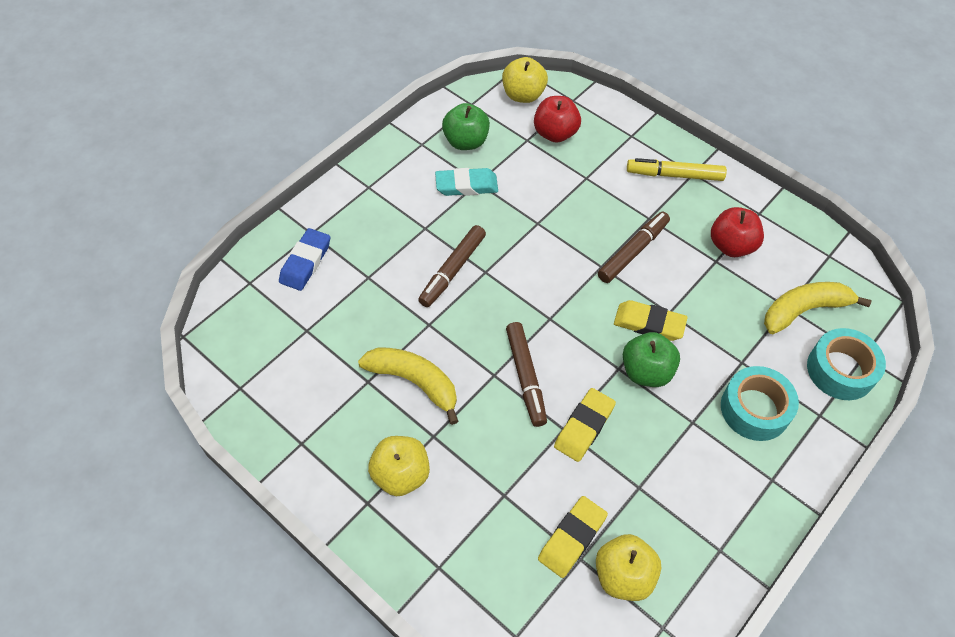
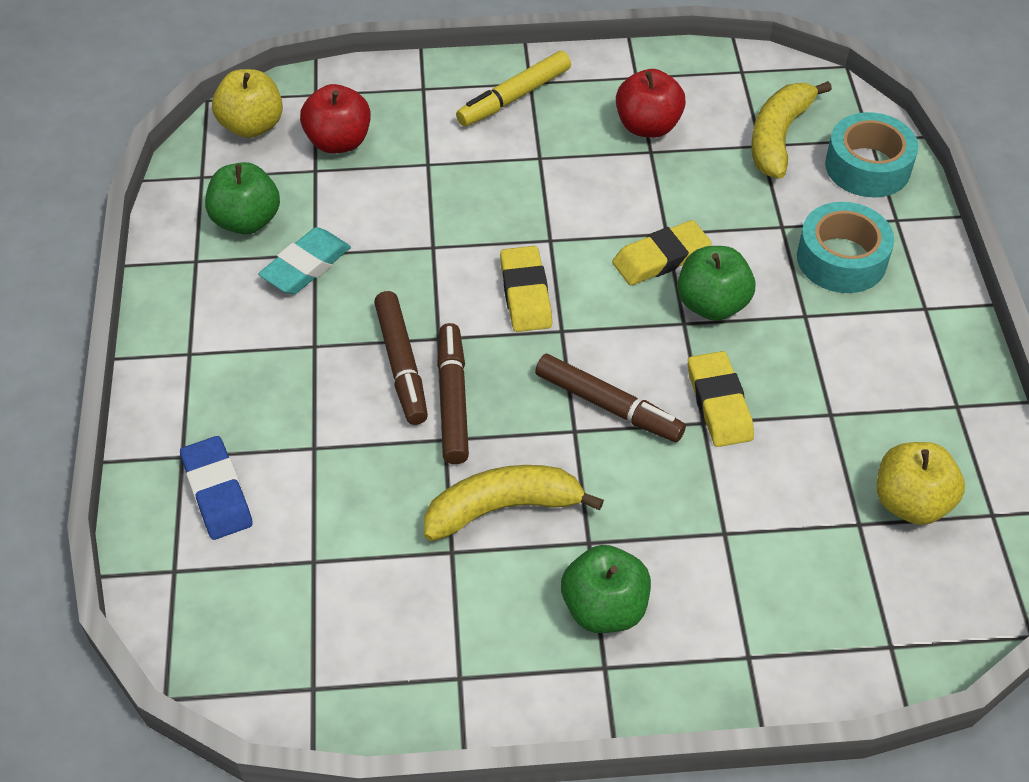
camera: 45 degrees left, 5 degrees down
yellow apple [368,436,430,496] -> green apple [561,545,651,633]
yellow eraser [538,496,608,578] -> yellow eraser moved to [500,246,552,332]
brown marker [598,212,670,283] -> brown marker moved to [437,323,469,464]

